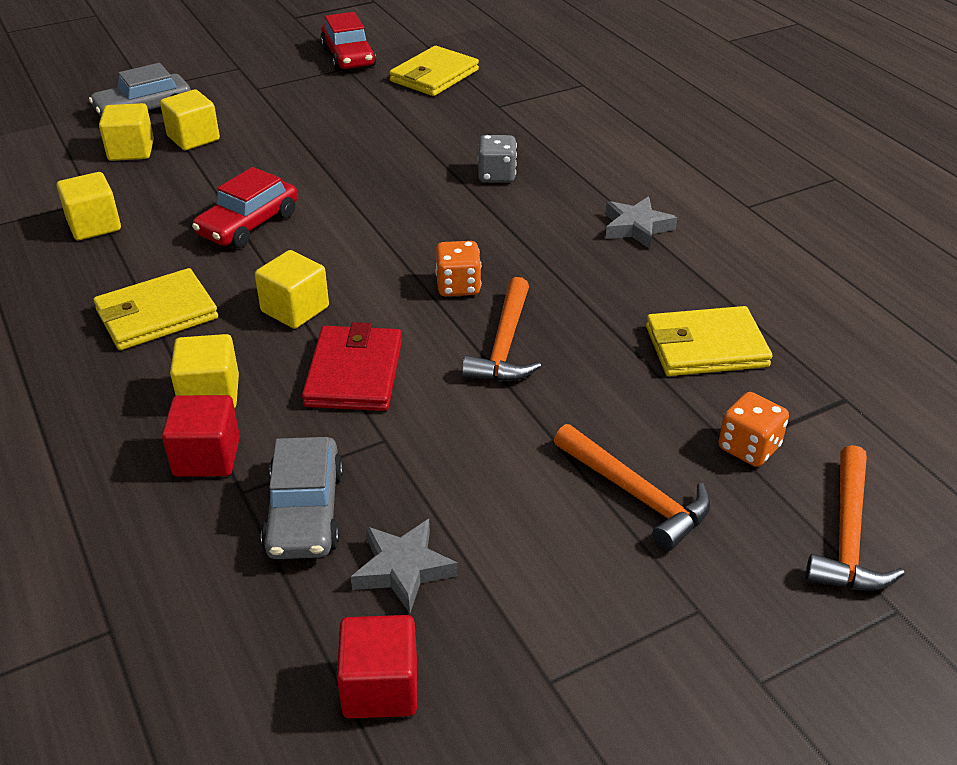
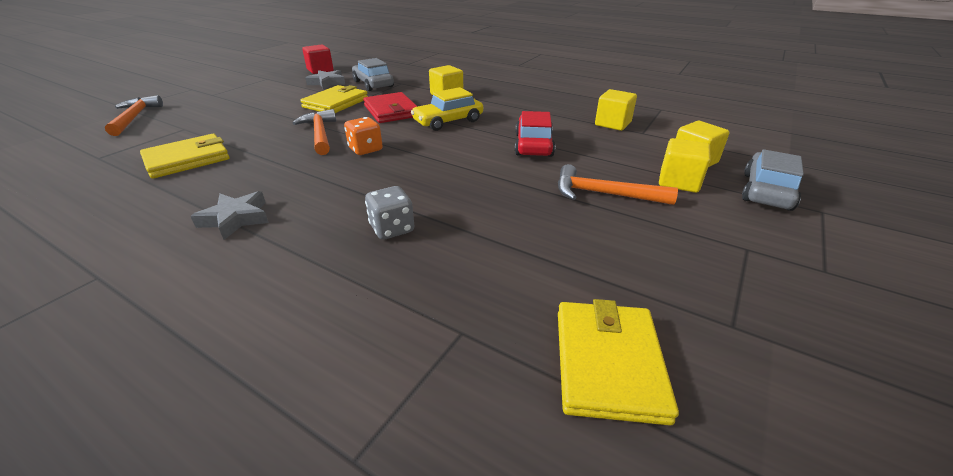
camera: 150 degrees right, 5 degrees down
yellow wallet [93,268,218,350] -> yellow wallet moved to [300,85,368,113]
red cube [162,395,240,477] -> none
yellow cube [255,250,329,329] -> yellow car [411,87,483,131]
red car [320,12,376,71] -> none
orange hammer [554,424,711,551] -> orange hammer moved to [558,164,678,205]
orange dice [718,392,789,467] -> none

